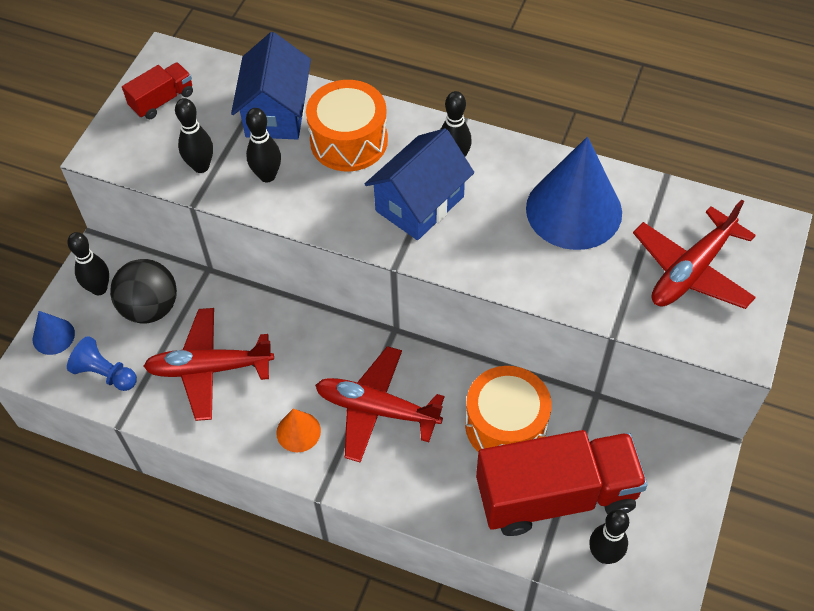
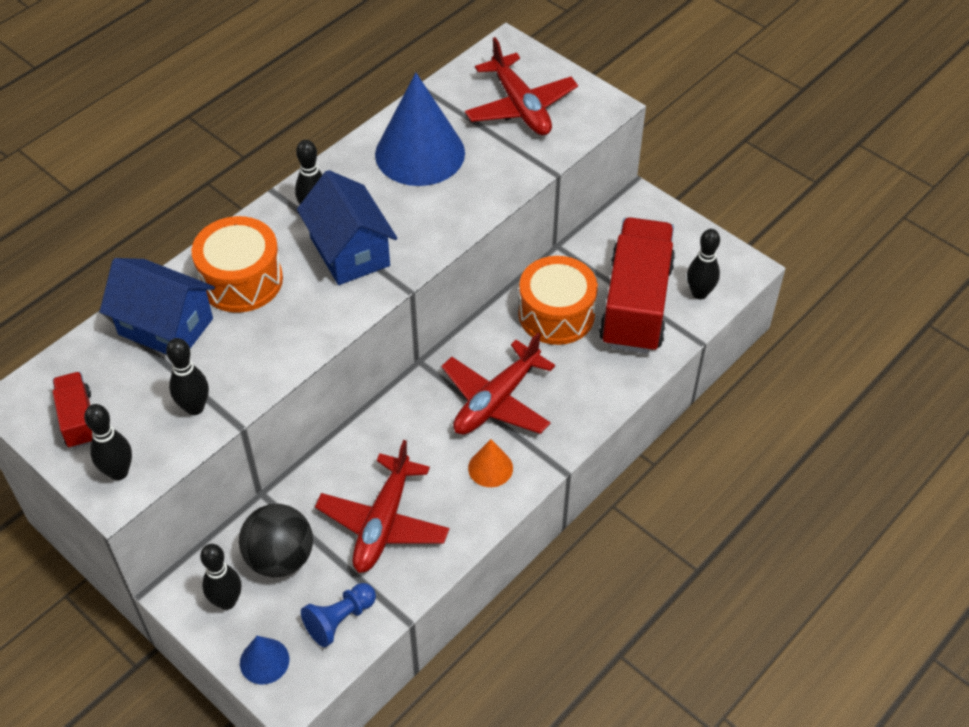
camera: 70 degrees left, 5 degrees down
black bowling pin [246,108,281,182] -> black bowling pin moved to [84,404,132,480]

